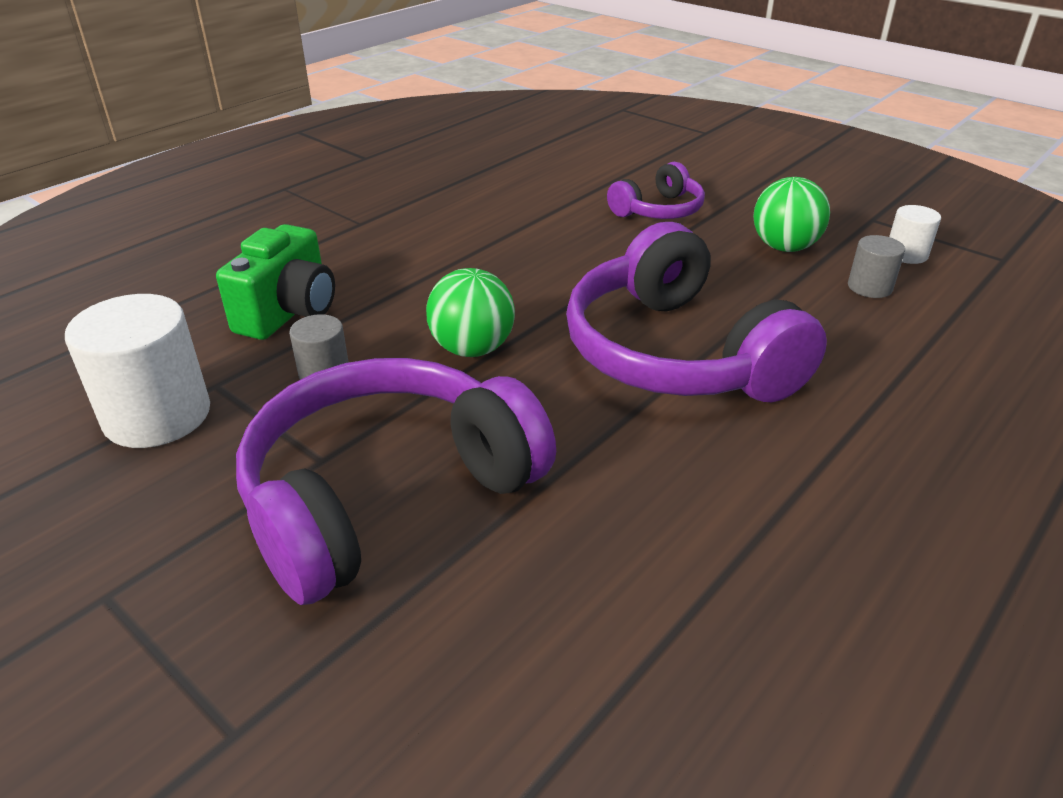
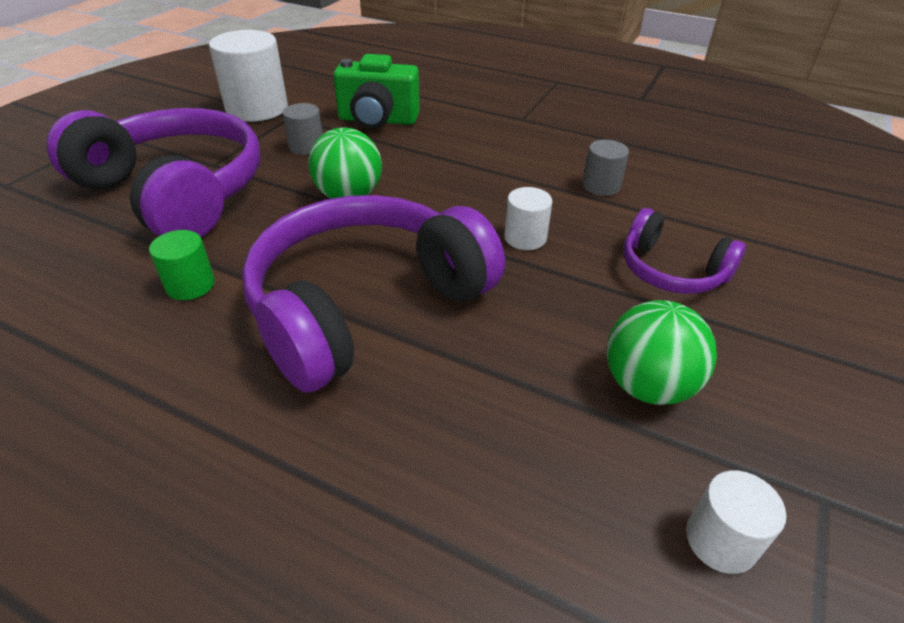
camera: 75 degrees right, 5 degrees up
grey cylinder [848,235,905,298] -> grey cylinder moved to [582,140,629,196]
none -> green cylinder [149,230,215,300]
none -> white cylinder [504,187,552,250]

